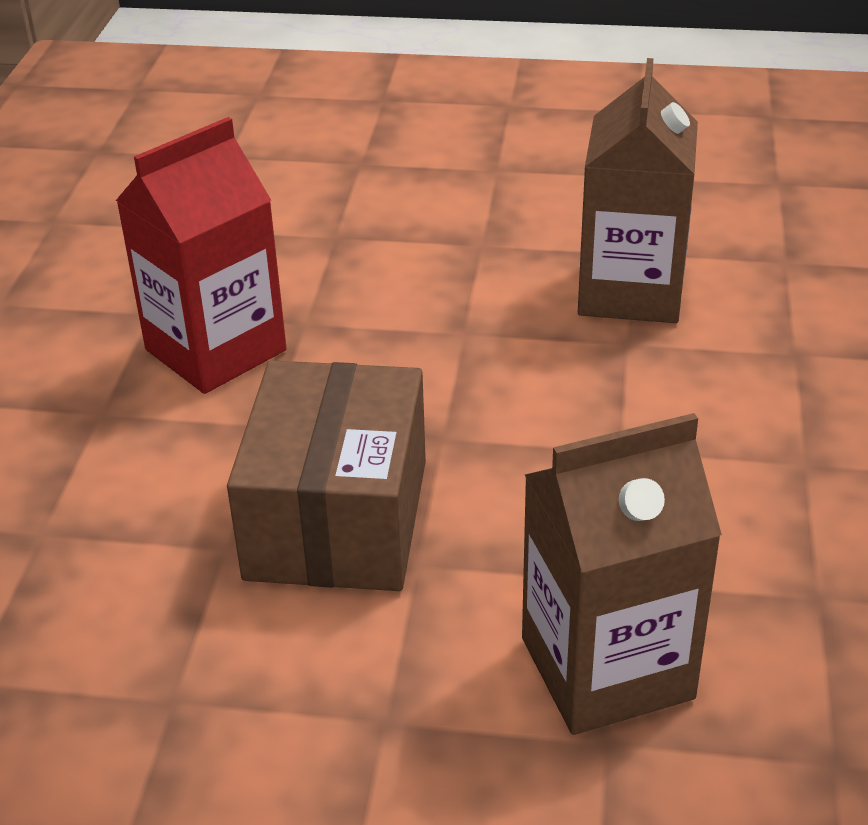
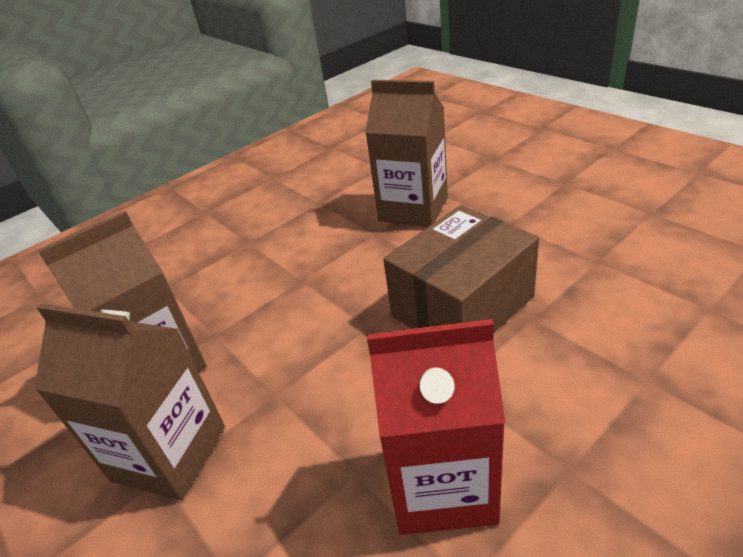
camera: 135 degrees left, 0 degrees up
none -> brown carton [34,303,225,500]

